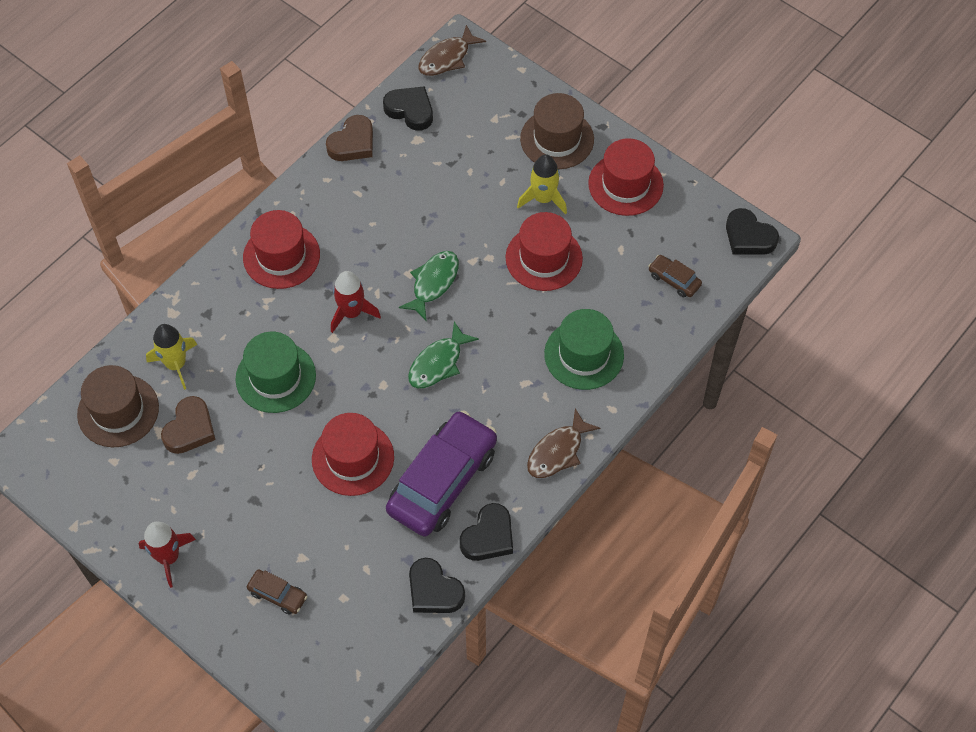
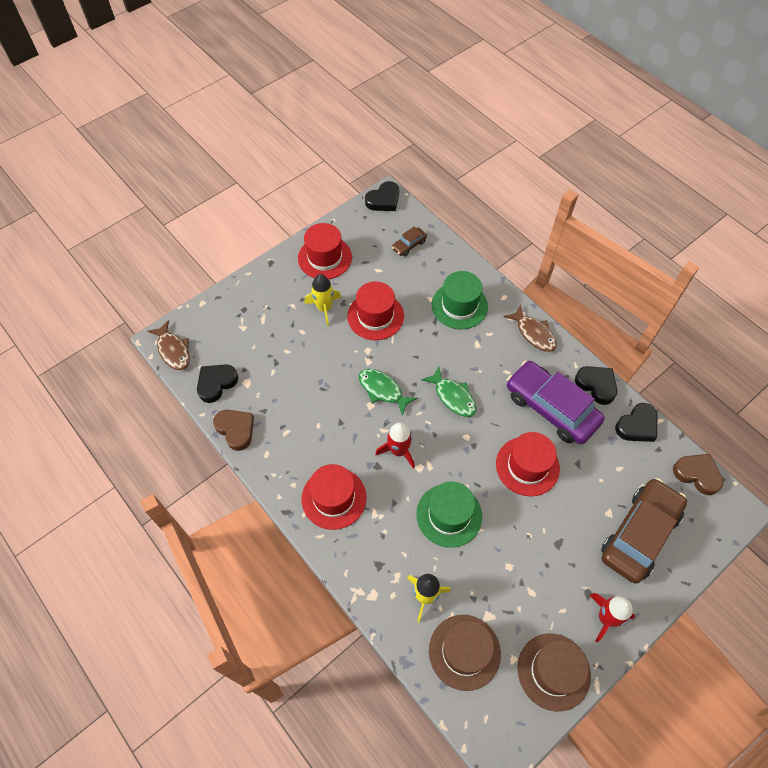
camera: 80 degrees left, 0 degrees up
brown heart [161,396,216,454] -> brown heart moved to [673,454,724,495]
brown car [247,569,307,615] -> brown car [601,478,687,584], size x2.29
brown hat [520,93,594,169] -> brown hat moved to [517,633,591,712]

